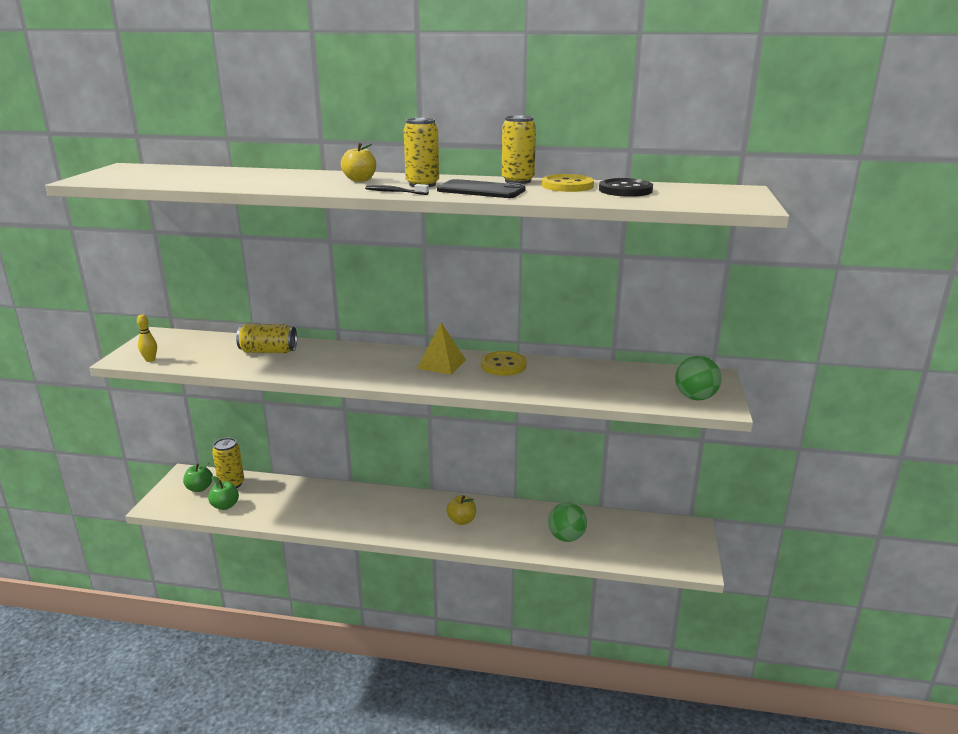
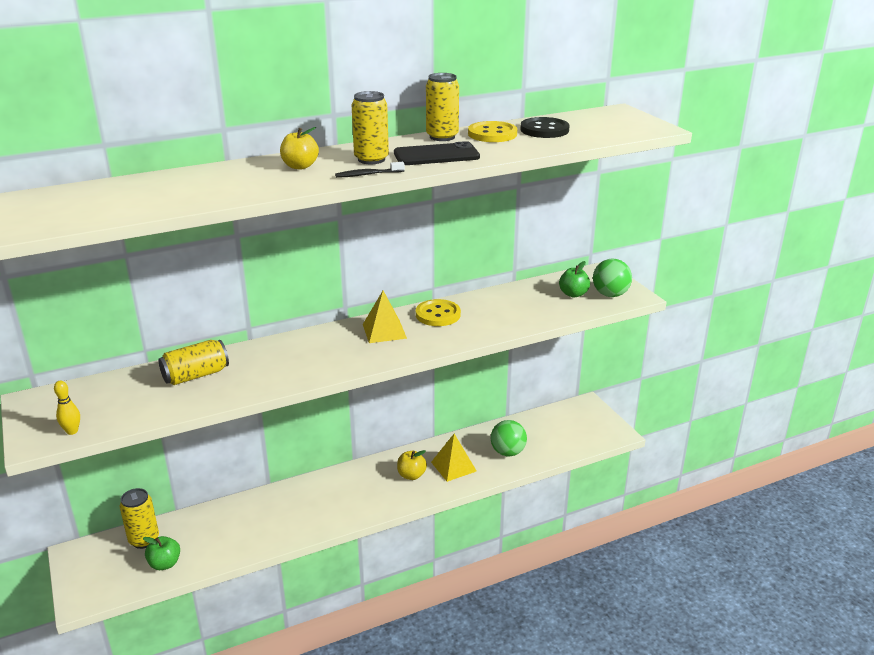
camera: 35 degrees left, 5 degrees up
green apple [183,462,213,492] -> green apple moved to [559,261,590,297]
none -> yellow pyramid [431,434,476,482]

